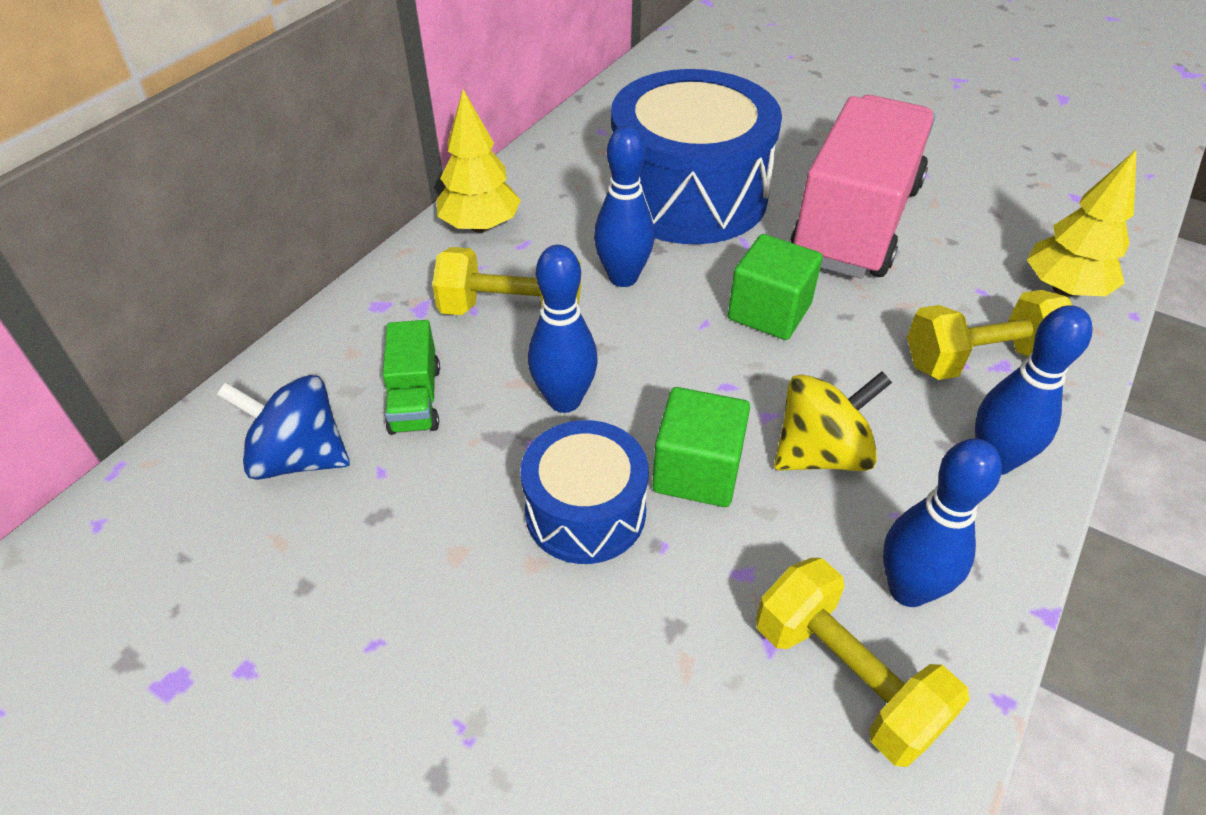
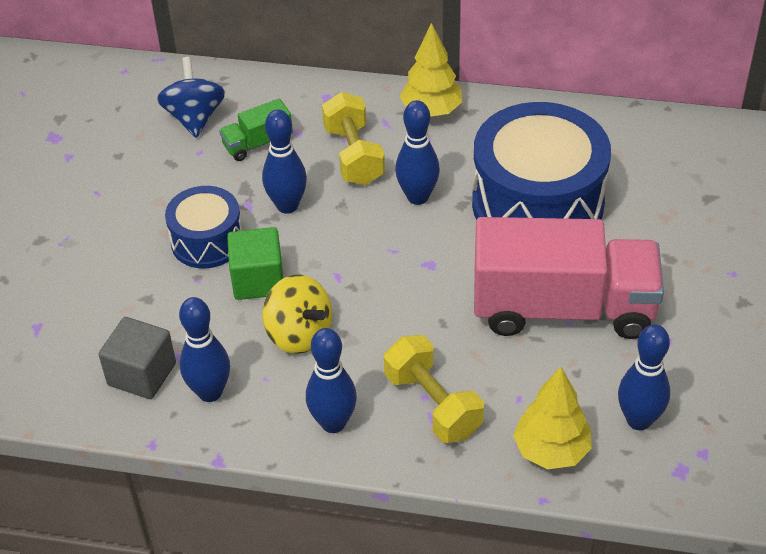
camera: 70 degrees right, 0 degrees up
green cube [728,234,823,340] -> none
yellow dumbbell [756,558,970,767] -> grey cube [98,317,176,399]
none -> blue bowling pin [618,324,670,430]

